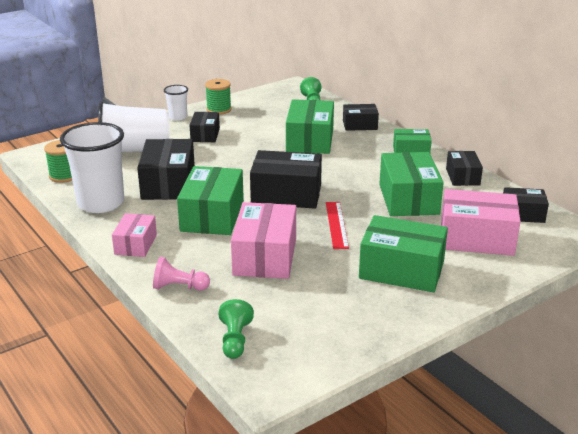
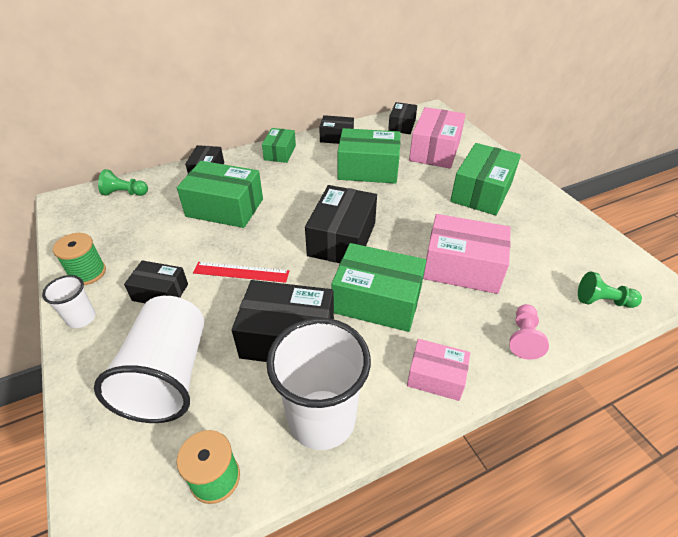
camera: 80 degrees left, 15 degrees up
red ruler [326,202,349,249] -> red ruler moved to [193,262,289,283]

